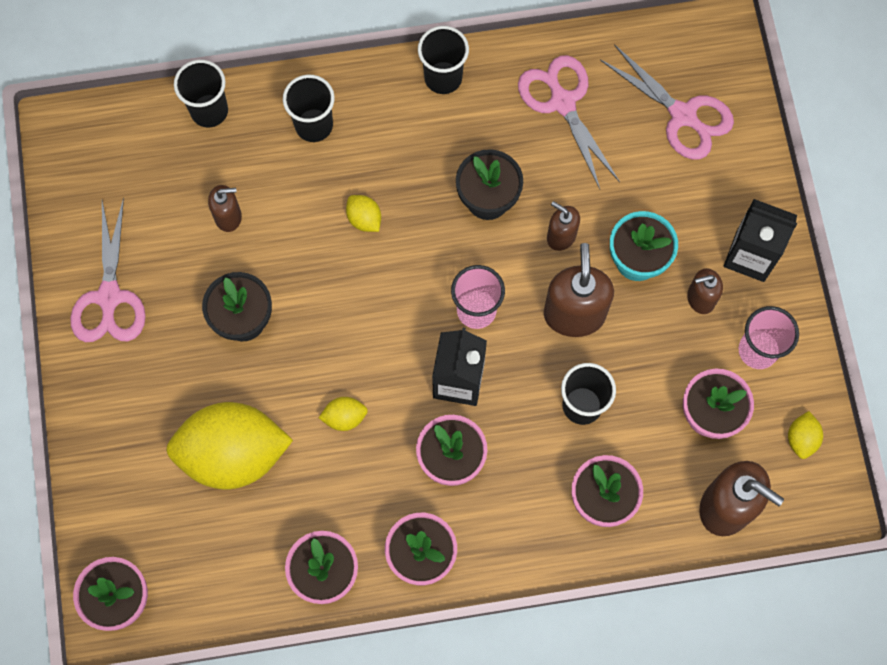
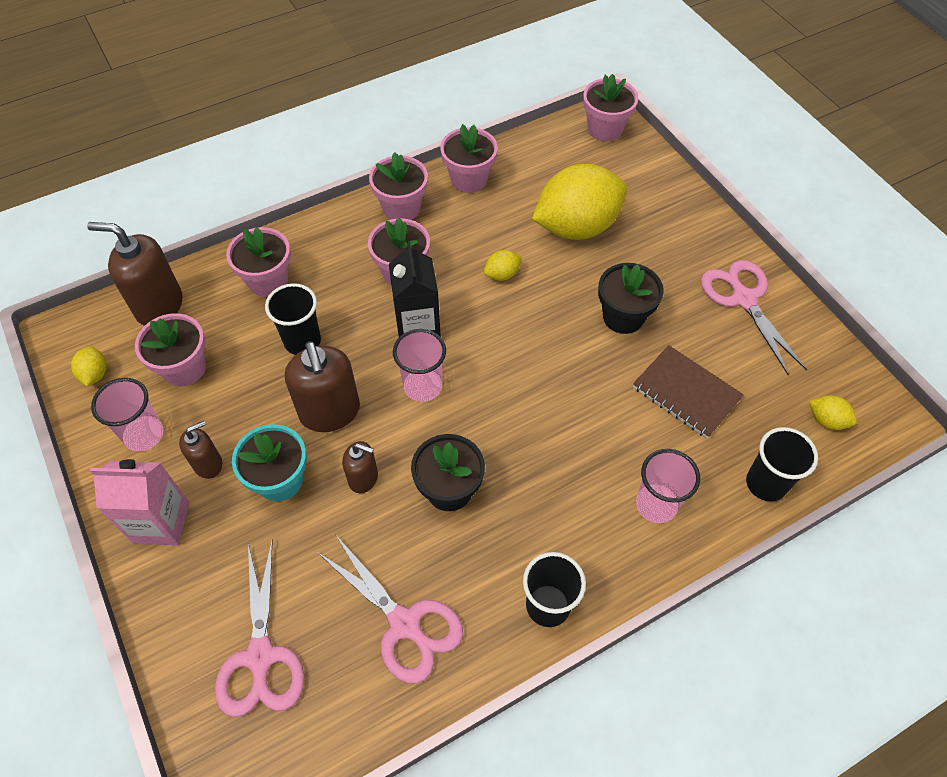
camera: 160 degrees right, 15 degrees down
brown soap dispenser [208,185,242,232] -> brown notebook [633,345,744,439]
black cup [283,75,335,142] -> pink cup [636,449,700,523]
yellow lemon [346,195,381,232] -> yellow lemon moved to [809,395,857,430]
pink scissors [600,44,734,159] -> pink scissors turned 120 degrees counterclockwise [215,539,304,717]
black carton [724,199,797,282] -> pink carton [90,459,189,545]

